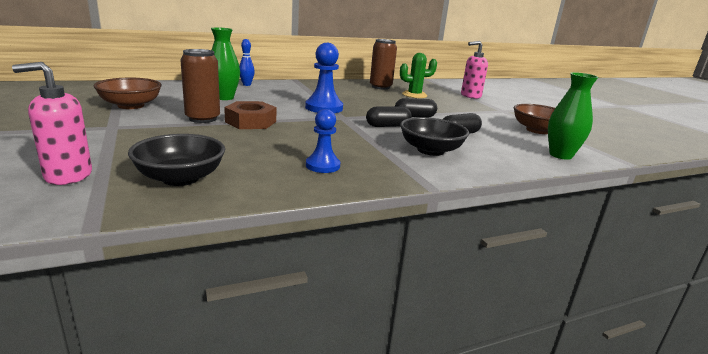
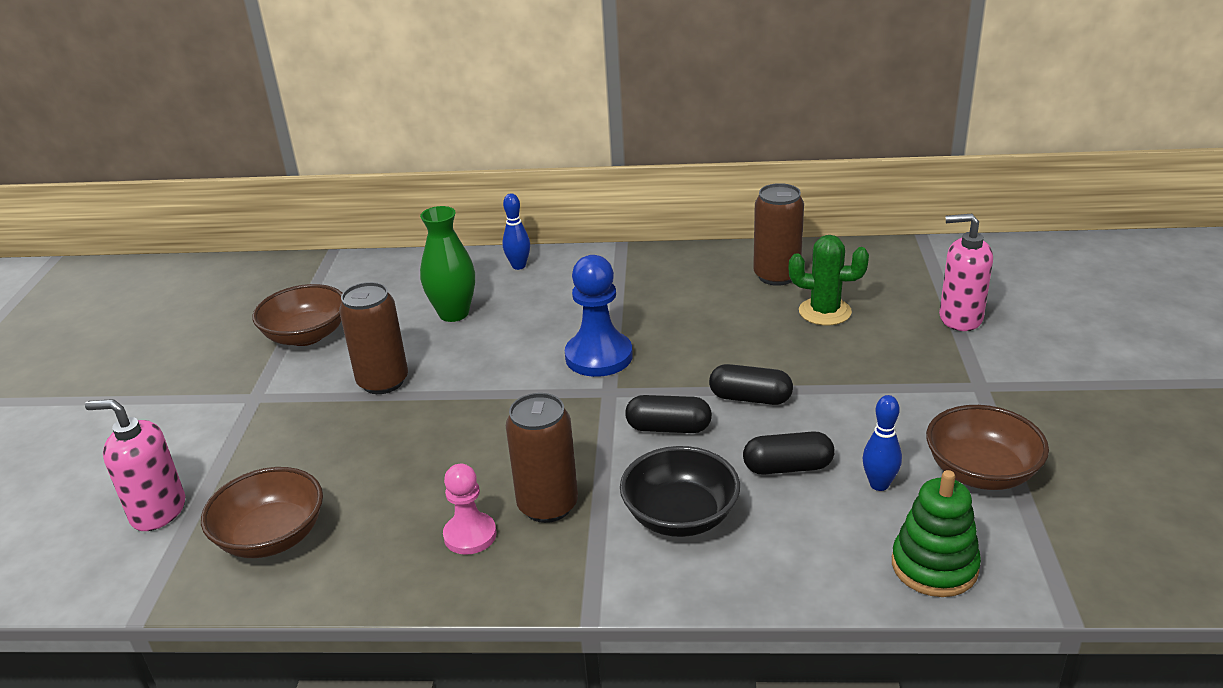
camera: 30 degrees right, 10 degrees up
black bowl [128,134,225,186] -> brown bowl [201,467,323,558]
brown nut [224,101,276,129] -> none
blue pawn [306,109,340,173] -> pink pawn [443,464,496,555]
green vase [548,72,598,160] -> green stacking toy [892,470,981,597]
none -> brown can [506,393,578,523]
none -> blue bowling pin [862,395,902,491]

